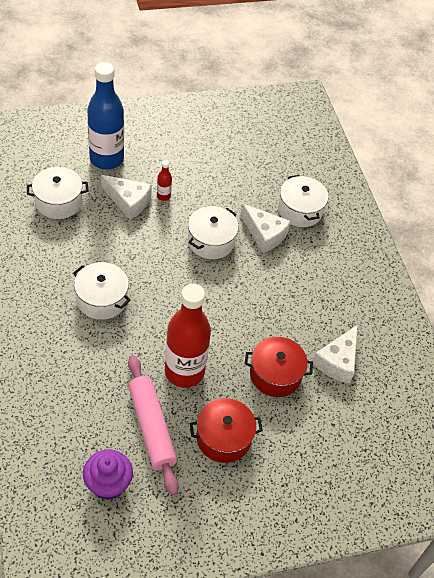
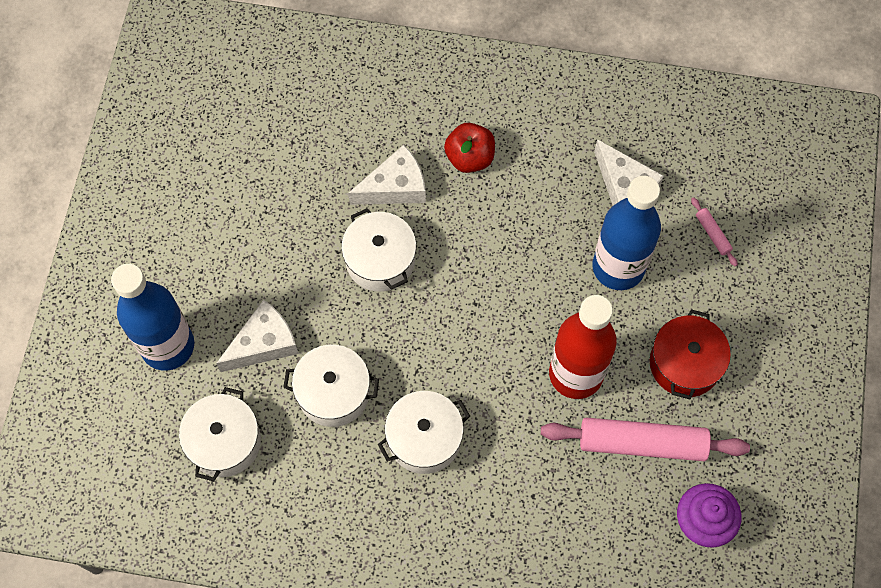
camera: 60 degrees left, 15 degrees up
red bottle [157,160,172,201] -> none
red pot [245,337,313,397] -> blue bottle [592,176,661,290]
white pot [278,175,328,227] -> white pot moved to [283,345,379,427]
none -> red apple [444,123,495,173]
none -> pink rolling pin [691,197,738,266]

